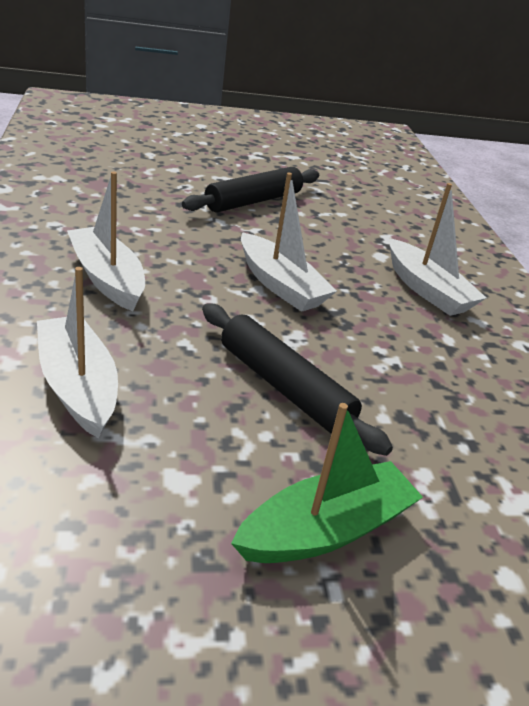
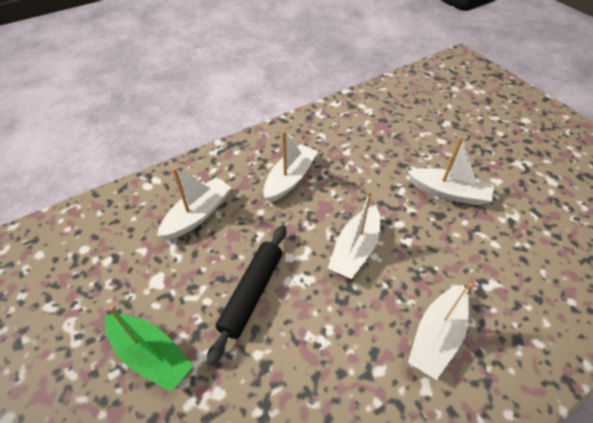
camera: 70 degrees right, 15 degrees up
black rolling pin [182,167,319,212] -> white boat [407,136,494,205]

